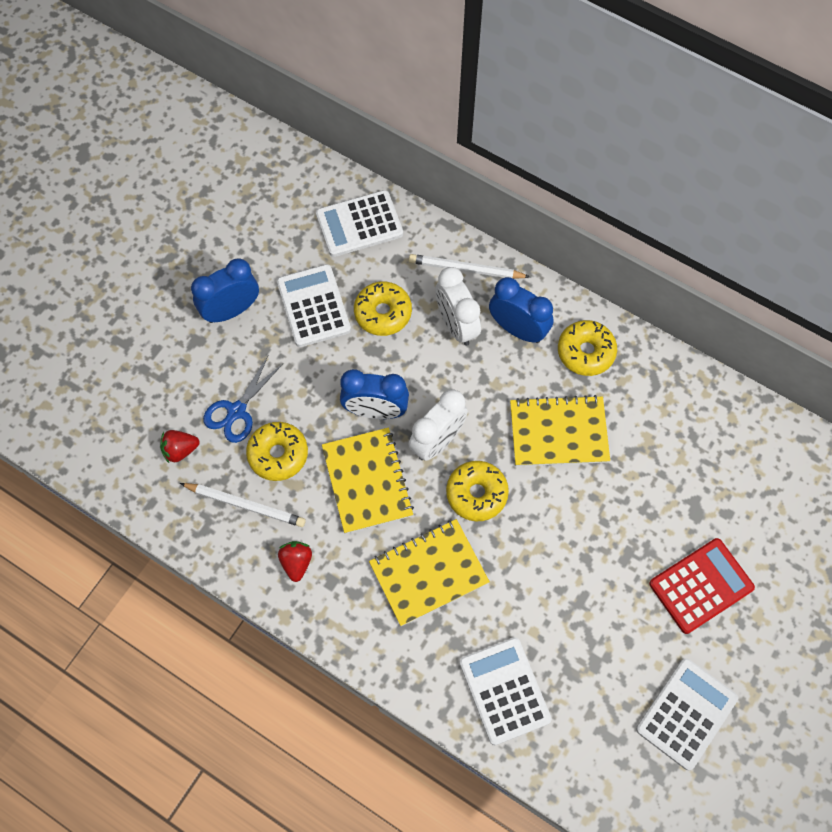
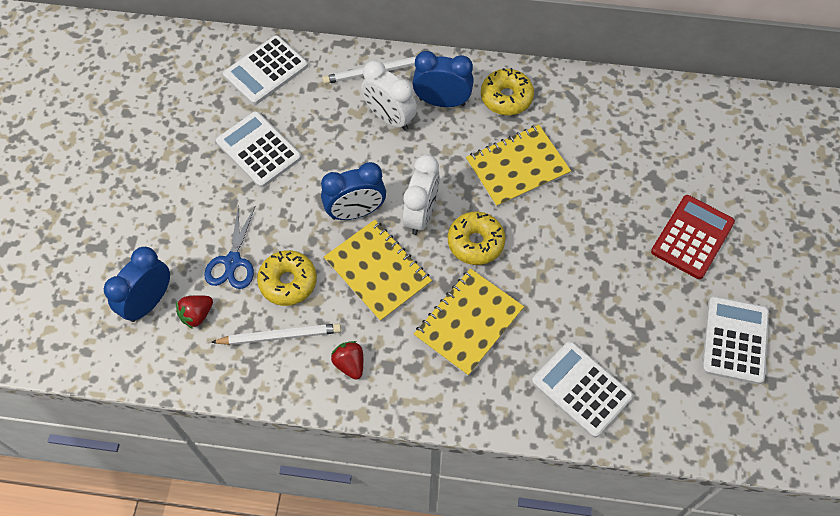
camera: 25 degrees left, 5 degrees down
blue clock [191,258,259,323] -> blue clock moved to [104,247,170,322]
yellow donut [354,281,412,336] -> none

